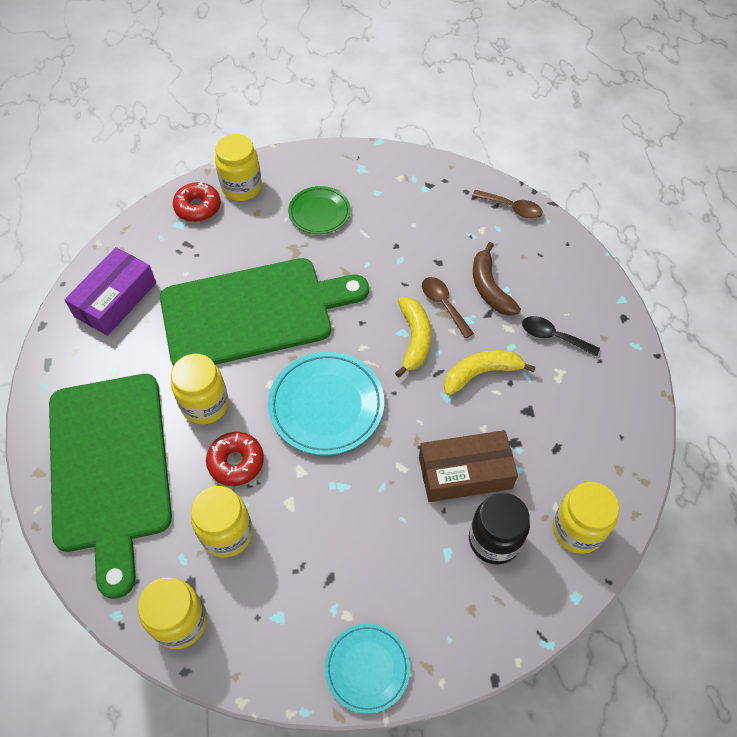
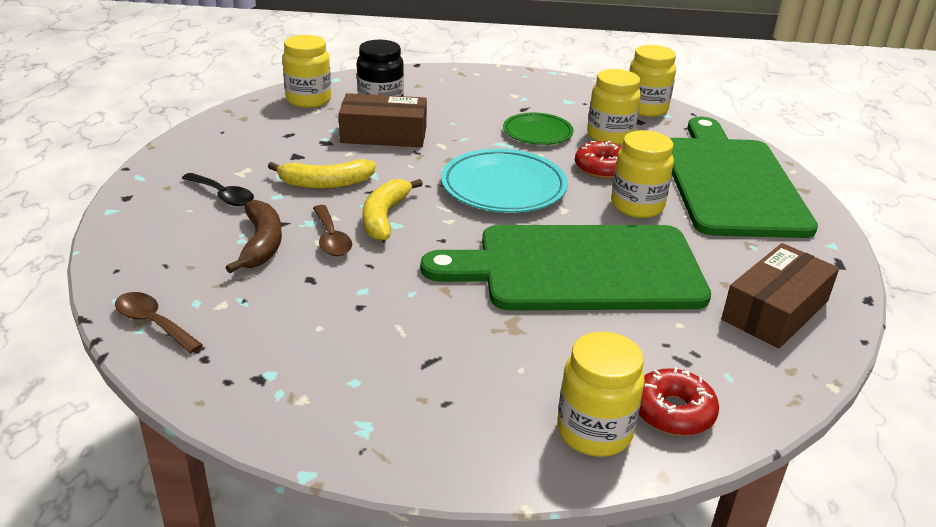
camera: 170 degrees left, 25 degrees down
purple box [65,247,156,336] -> brown box [721,243,839,348]
green plate [288,186,351,234] -> green plate moved to [503,113,574,145]
turquoise plate [325,624,410,714] -> none

